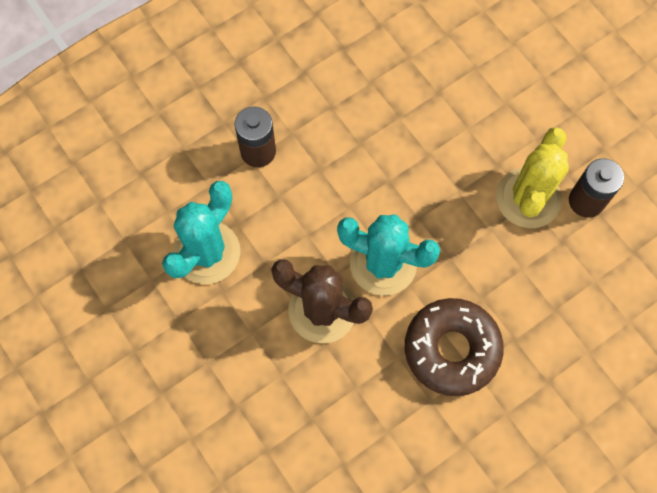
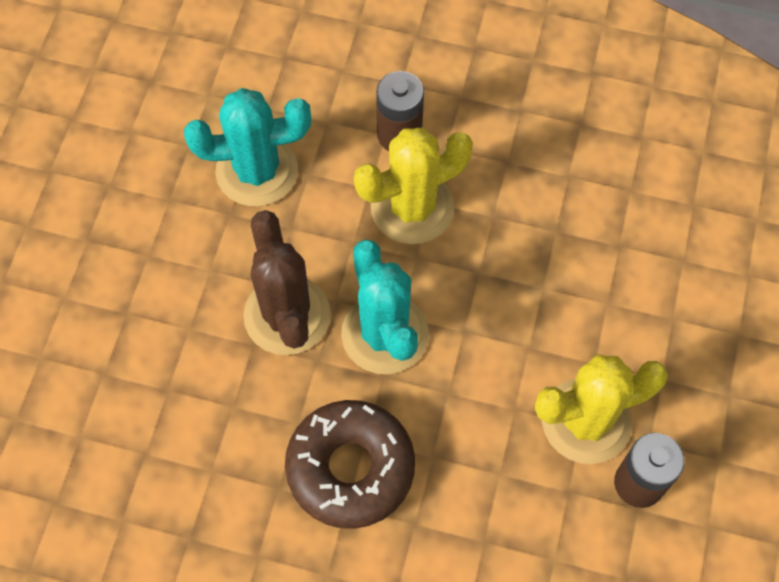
camera: 50 degrees right, 5 degrees down
none -> yellow cactus [354,128,473,244]

